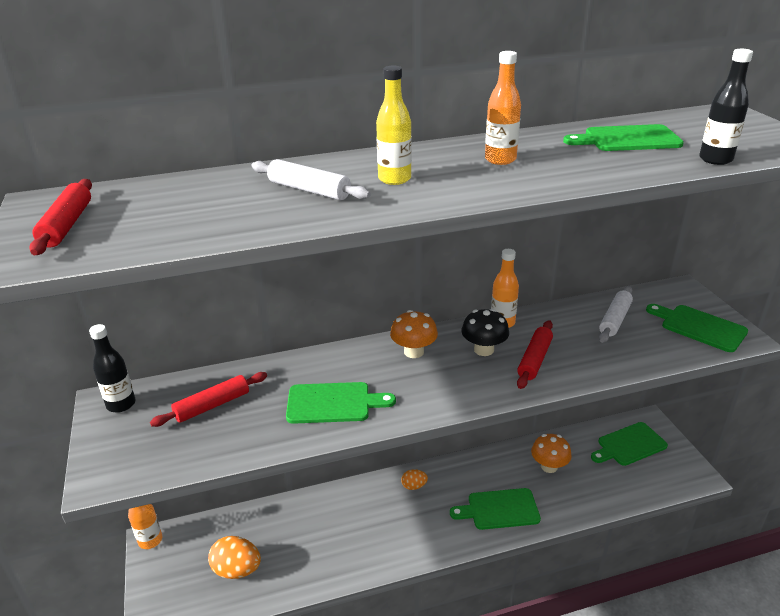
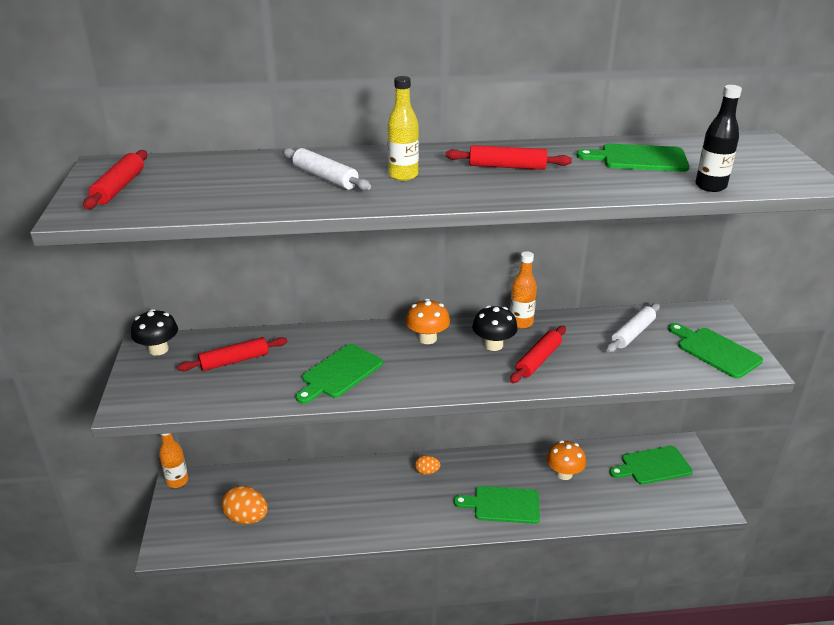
camera: 10 degrees right, 0 degrees up
black bottle [89,324,136,413] -> black mushroom [131,309,178,356]
green cutting board [286,382,396,424] -> green cutting board turned 120 degrees clockwise [296,344,383,404]
orange bottle [485,51,521,165] -> red rolling pin [446,145,572,170]

